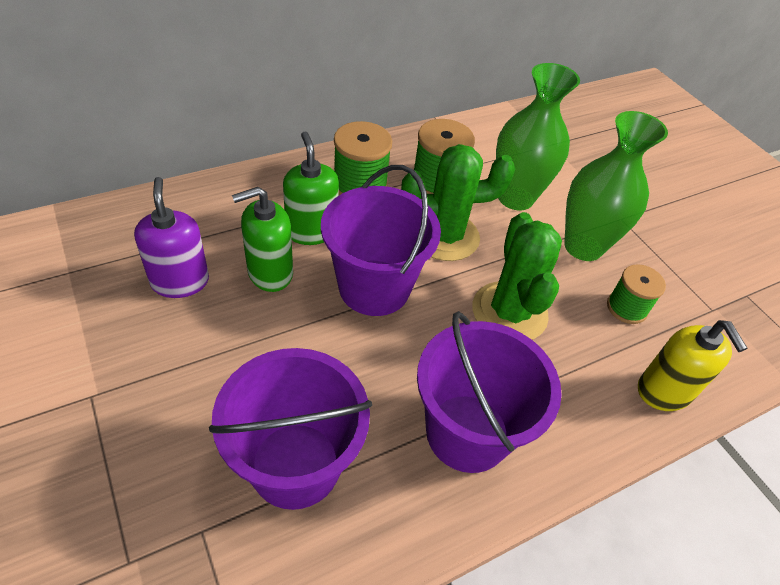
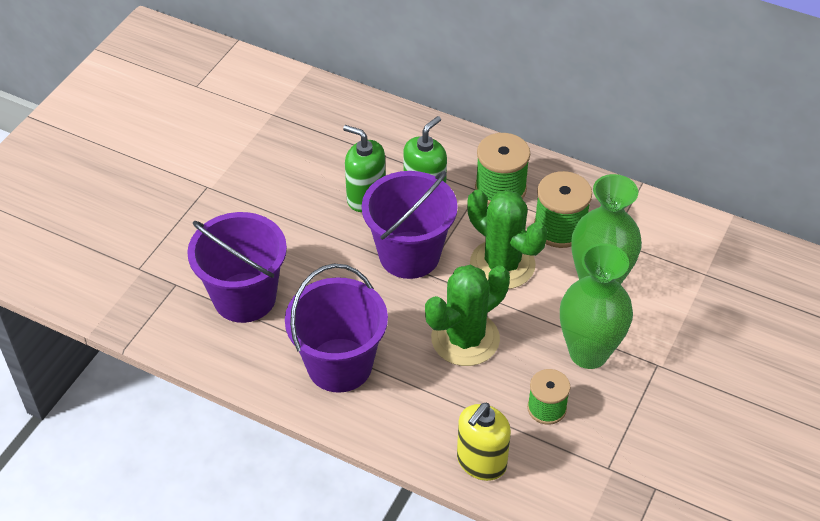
camera: 60 degrees right, 0 degrees up
purple soap dispenser [134,177,209,298] -> none

